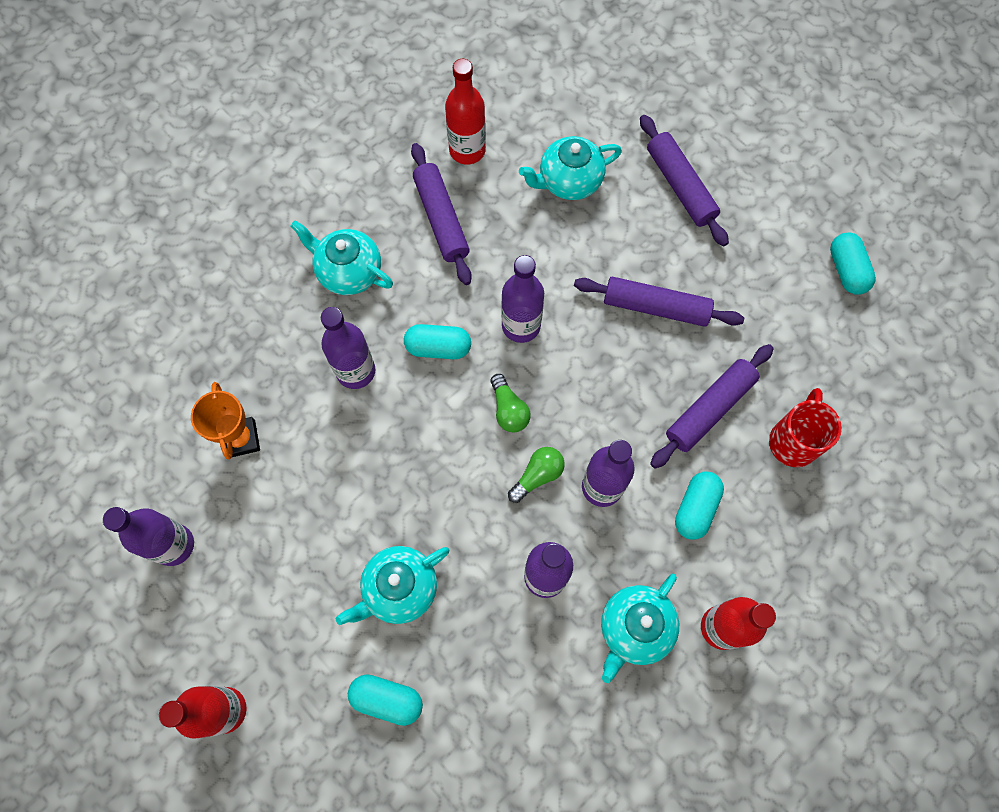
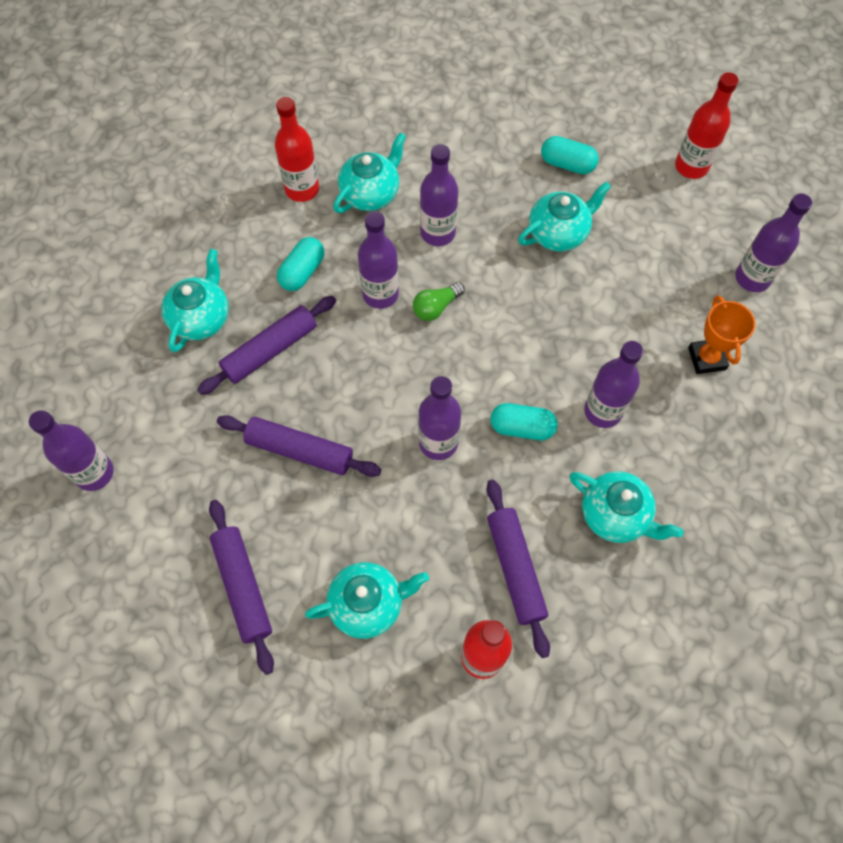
camera: 175 degrees left, 5 degrees down
green light bulb [490,374,531,432] -> none
red mug [769,388,842,467] -> turquoise teapot [161,249,229,352]
turquoise capsule [830,232,876,295] -> purple bottle [29,410,114,491]

